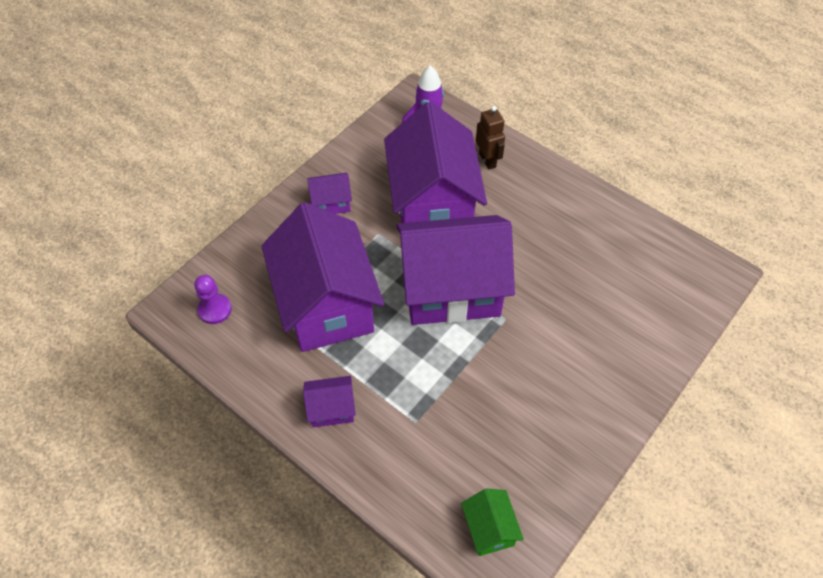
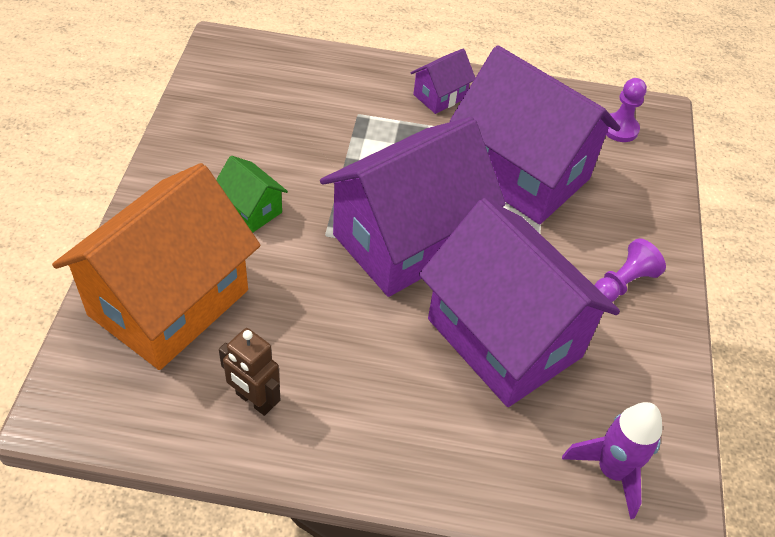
camera: 145 degrees right, 5 degrees down
purple house [307,173,352,214] -> purple pawn [594,238,666,302]
green house [461,488,524,556] -> green house moved to [216,156,288,233]
brown robot [476,106,505,169] -> brown robot moved to [219,328,281,416]
none -> orange house [52,163,260,370]

